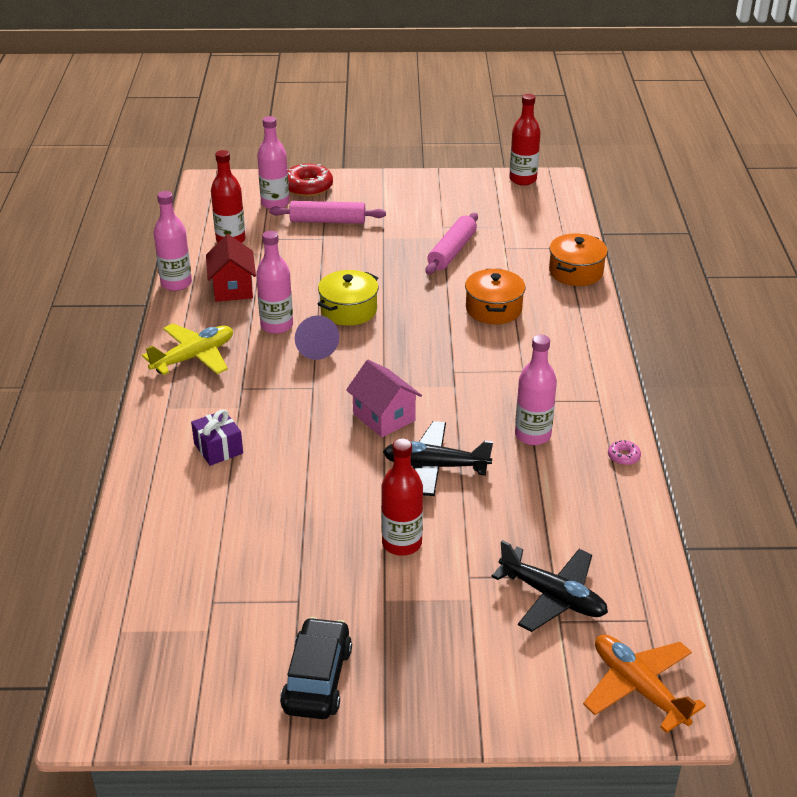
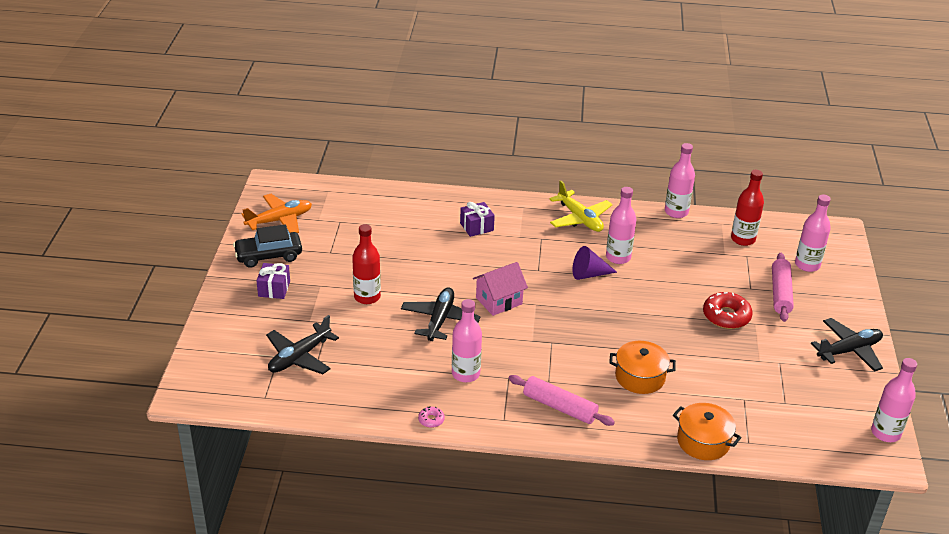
camera: 95 degrees right, 0 degrees up
red house [206,234,256,302] -> none
black car [280,617,352,719] -> black car turned 150 degrees clockwise [233,224,302,268]
red donut [287,164,333,197] -> red donut moved to [703,292,753,329]
yellow pot [318,270,378,326] -> none
pink rolling pin [425,213,478,274] -> pink rolling pin moved to [509,375,615,426]
red bottle [509,94,541,185] -> pink bottle [871,358,917,442]
orange plane [583,634,706,733] -> orange plane moved to [242,194,312,233]
none -> purple gift [256,263,290,299]
none -> black plane [811,318,883,372]

